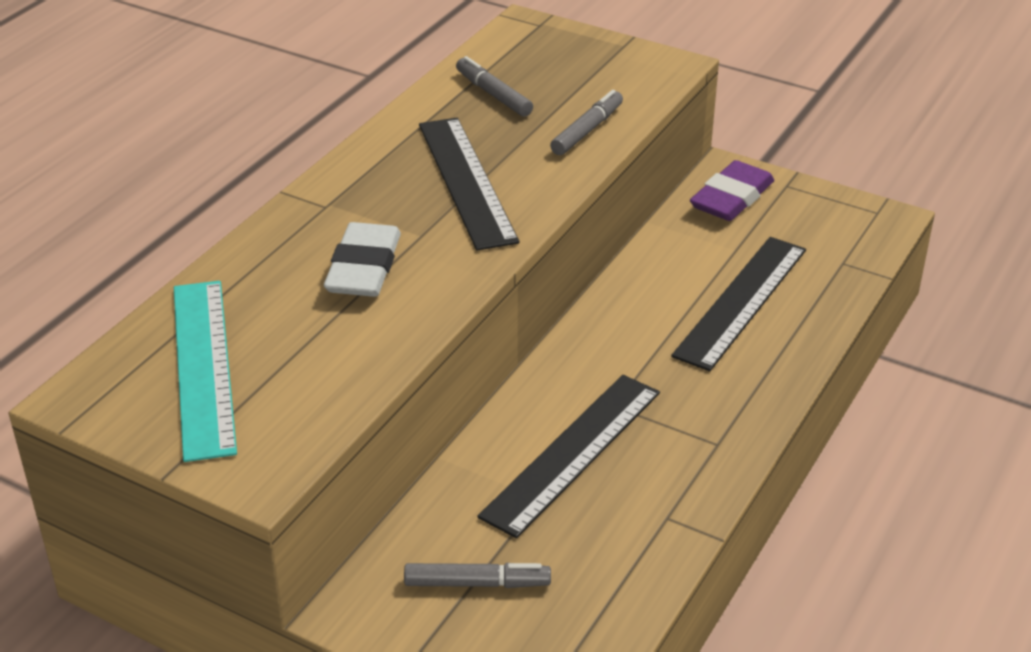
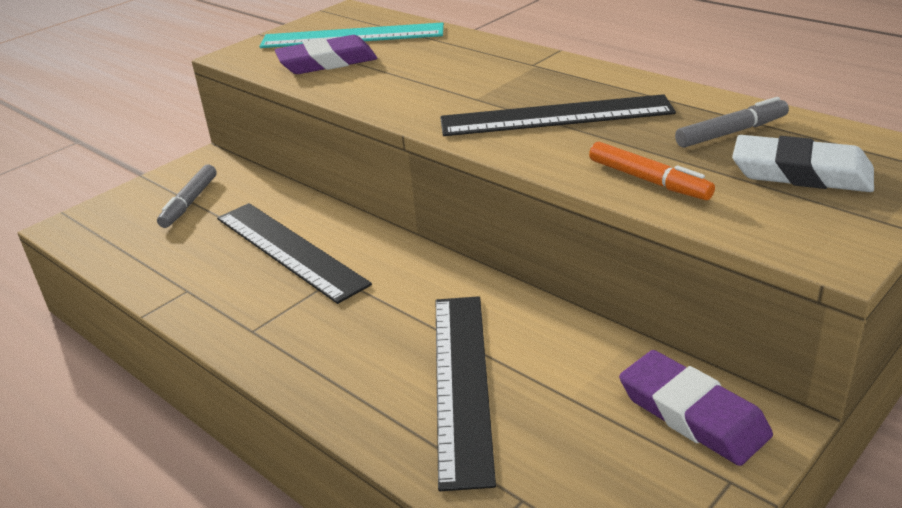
camera: 105 degrees right, 5 degrees down
white eraser [324,222,401,297] -> white eraser moved to [732,135,874,192]
grey marker [550,90,623,155] -> orange marker [589,142,715,200]
black ruler [671,237,806,371] -> black ruler turned 45 degrees clockwise [436,296,496,491]
none -> purple eraser [275,35,377,74]

